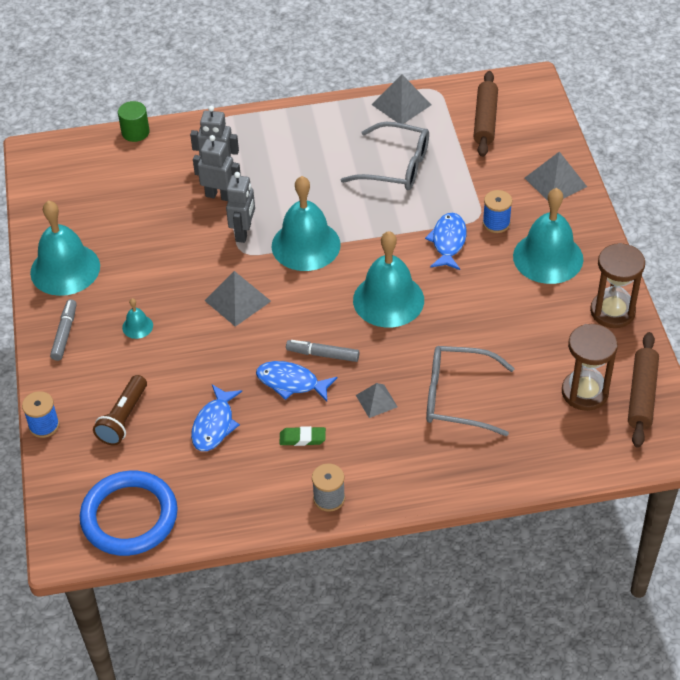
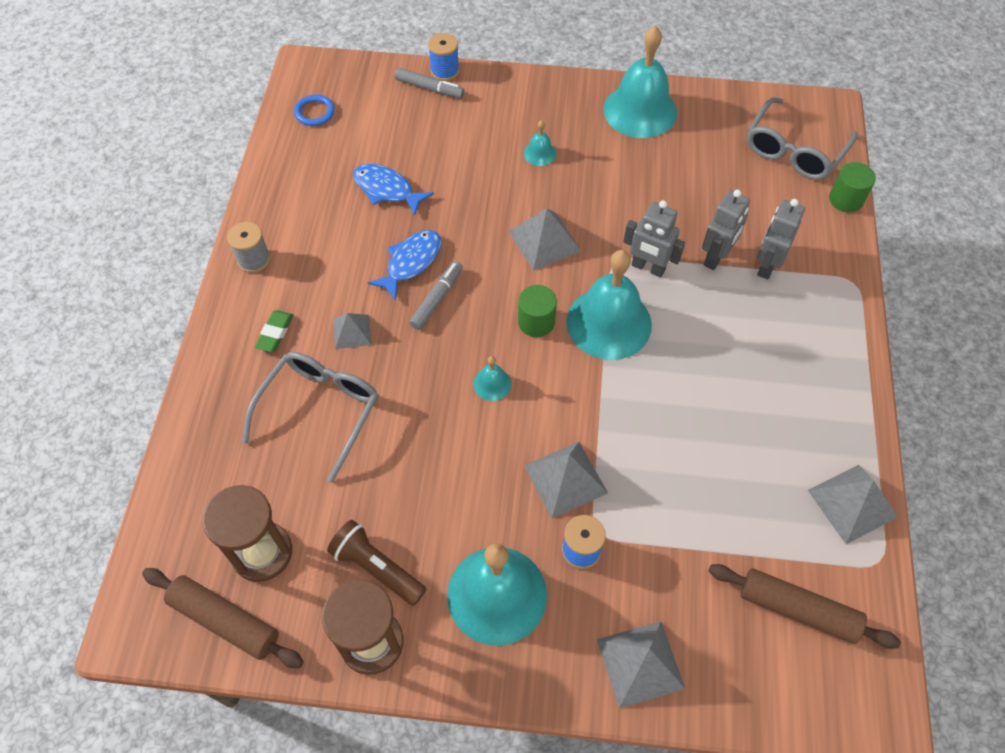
camera: 105 degrees right, 10 degrees up
grey marker [50,299,77,361] -> grey marker moved to [395,68,465,98]
blue ring [80,471,178,556] -> blue ring [294,95,335,126], size x0.45
brown flashlight [93,375,147,445] -> brown flashlight moved to [327,520,426,606]
green eraser [279,426,326,446] -> green eraser moved to [255,310,293,352]
grey glasses [341,122,429,190] -> grey glasses moved to [747,97,858,180]
turquoise bell [353,231,424,327] -> turquoise bell [473,356,511,401], size x0.43
blue fish [425,213,467,270] -> grey pyramid [524,442,608,518]
none -> green cylinder [518,285,557,337]

